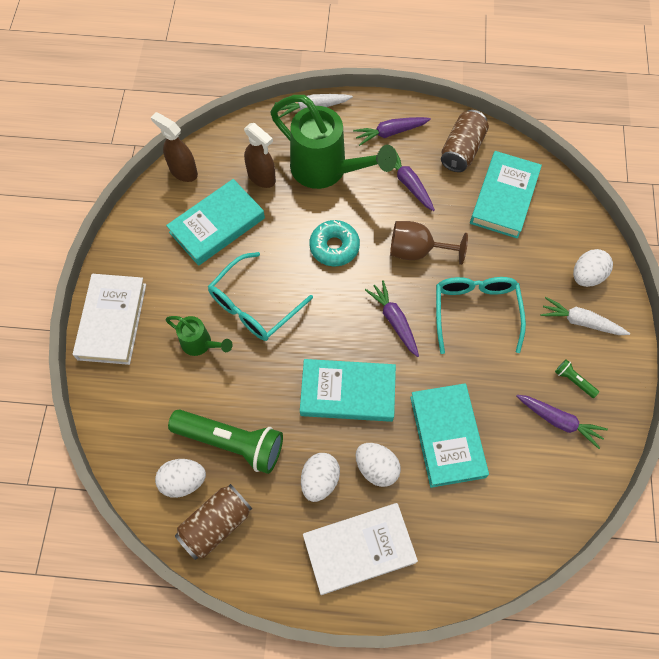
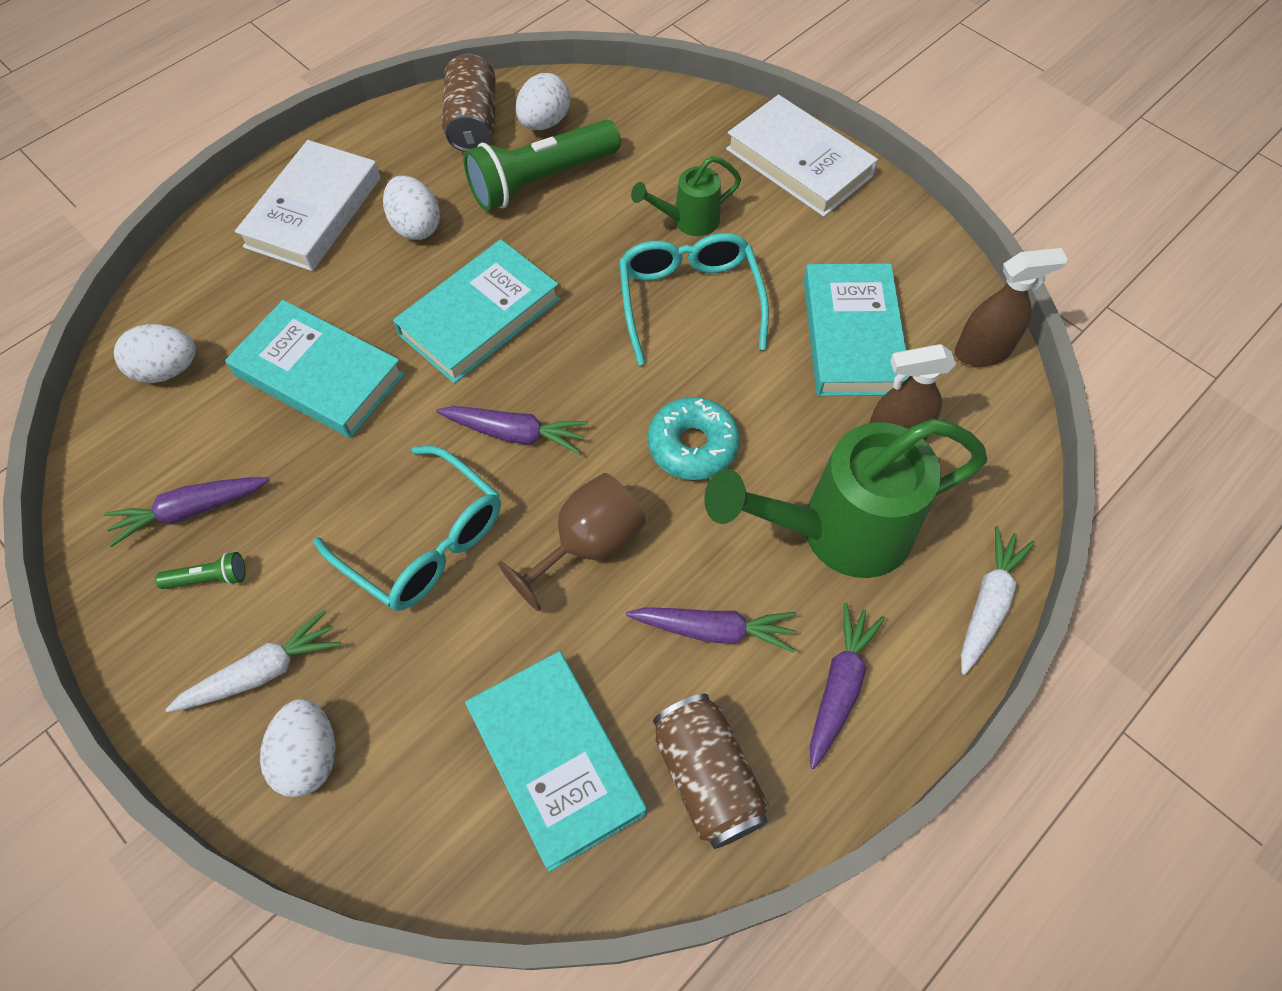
camera: 130 degrees right, 5 degrees down
white egg [356,443,401,487] -> white egg moved to [114,324,196,383]

